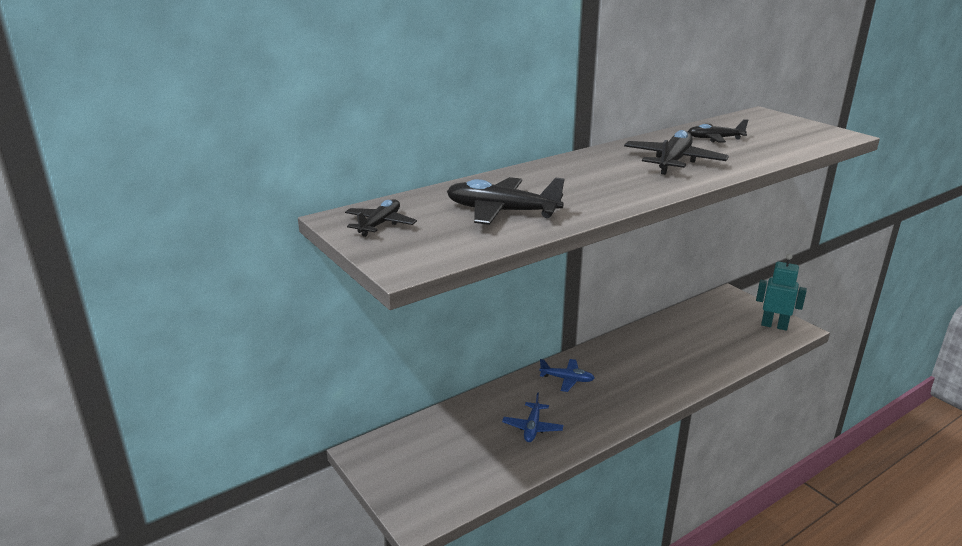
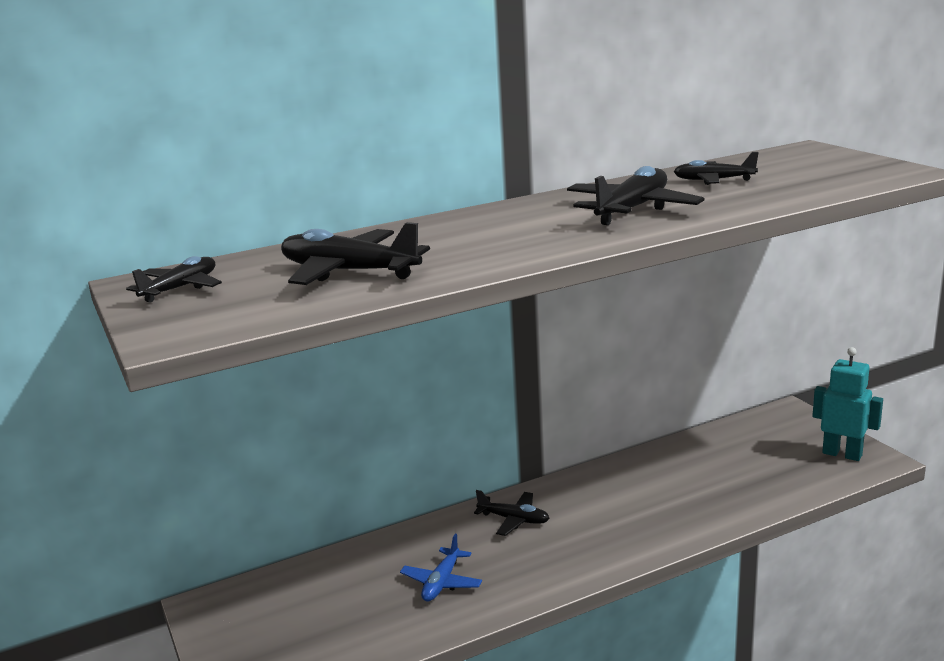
camera: 10 degrees right, 5 degrees down
blue plane [539,359,594,392] -> black plane [474,490,550,536]

